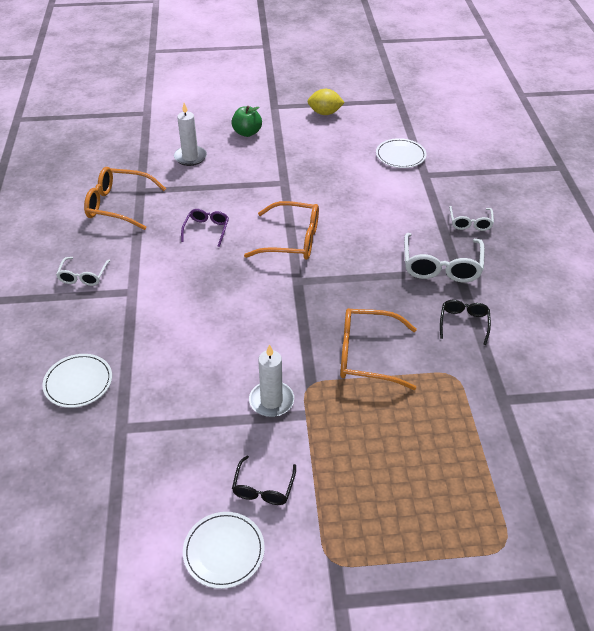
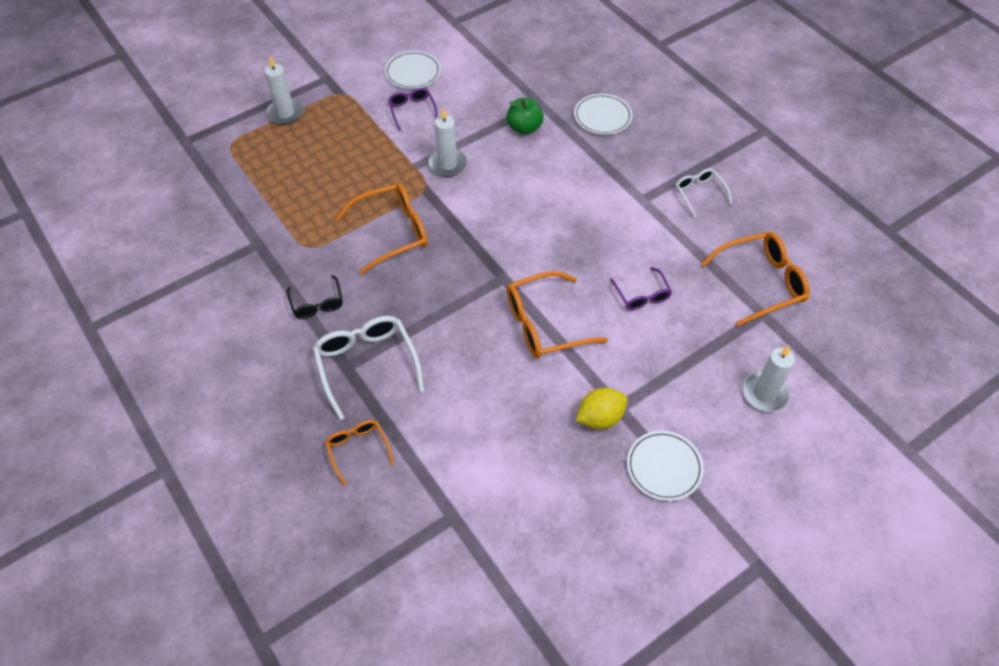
camera: 150 degrees right, 10 degrees up
green apple [231,106,262,137] -> green apple moved to [506,98,544,135]
black glasses [232,456,296,505] -> purple glasses [388,88,438,131]
yellow lemon [307,89,345,115] -> yellow lemon moved to [576,388,628,429]
white plate [376,138,426,168] -> white plate moved to [627,431,704,501]
white glasses [449,206,494,231] -> orange glasses [325,420,394,486]
none -> white candle [264,56,304,125]

